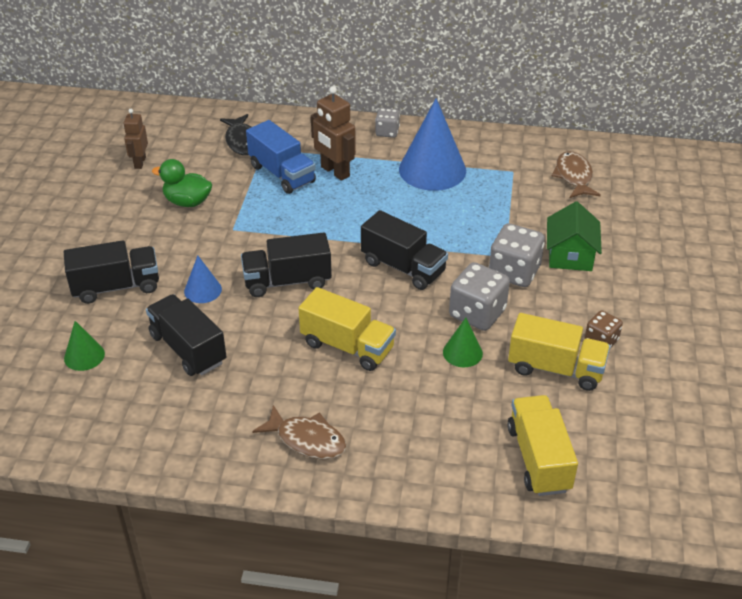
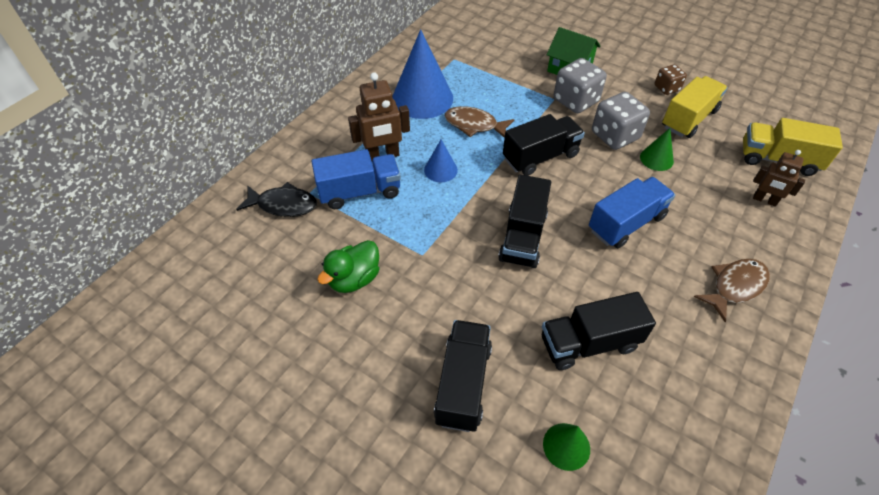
camera: 65 degrees left, 10 degrees up
brown robot [123,109,148,169] -> brown robot moved to [753,150,805,206]
blue cone [184,256,222,303] -> blue cone moved to [424,140,458,182]
yellow truck [299,287,396,371] -> blue truck [589,177,675,248]
grey dice [375,108,400,138] -> none
brown fish [552,151,601,198] -> brown fish moved to [445,106,515,138]

